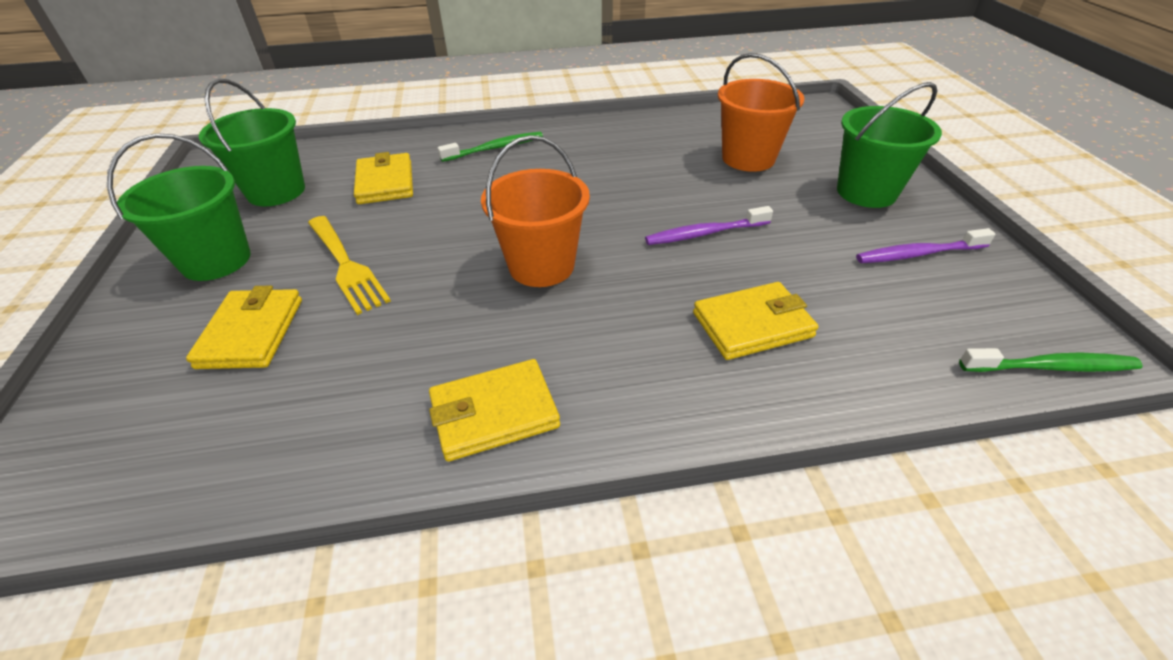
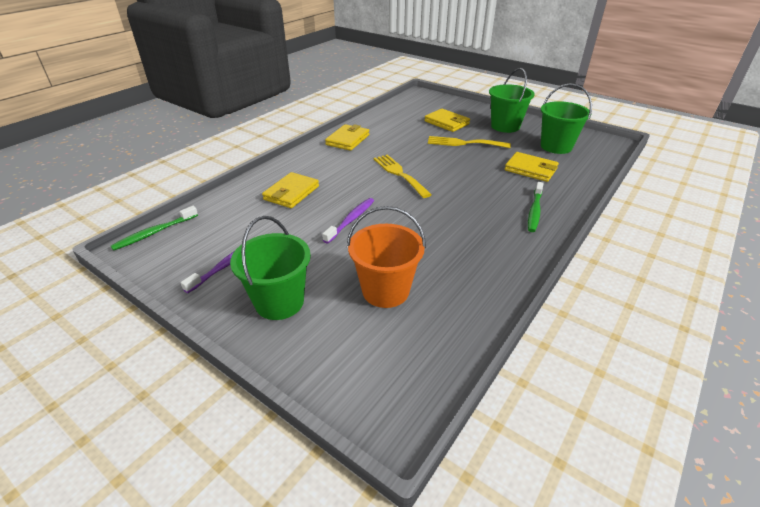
camera: 135 degrees right, 5 degrees down
orange bucket [481,135,590,287] -> yellow fork [374,155,432,198]

